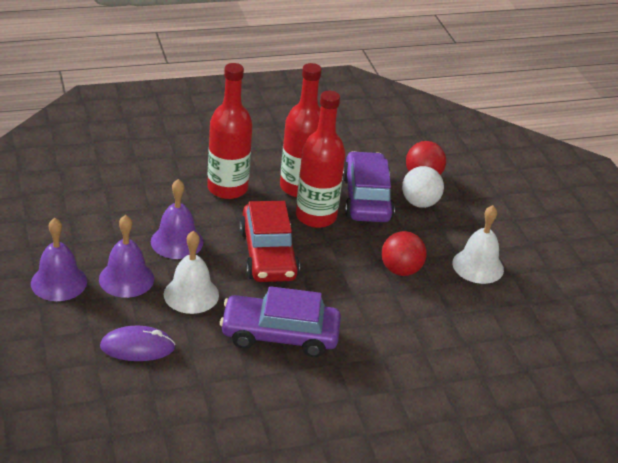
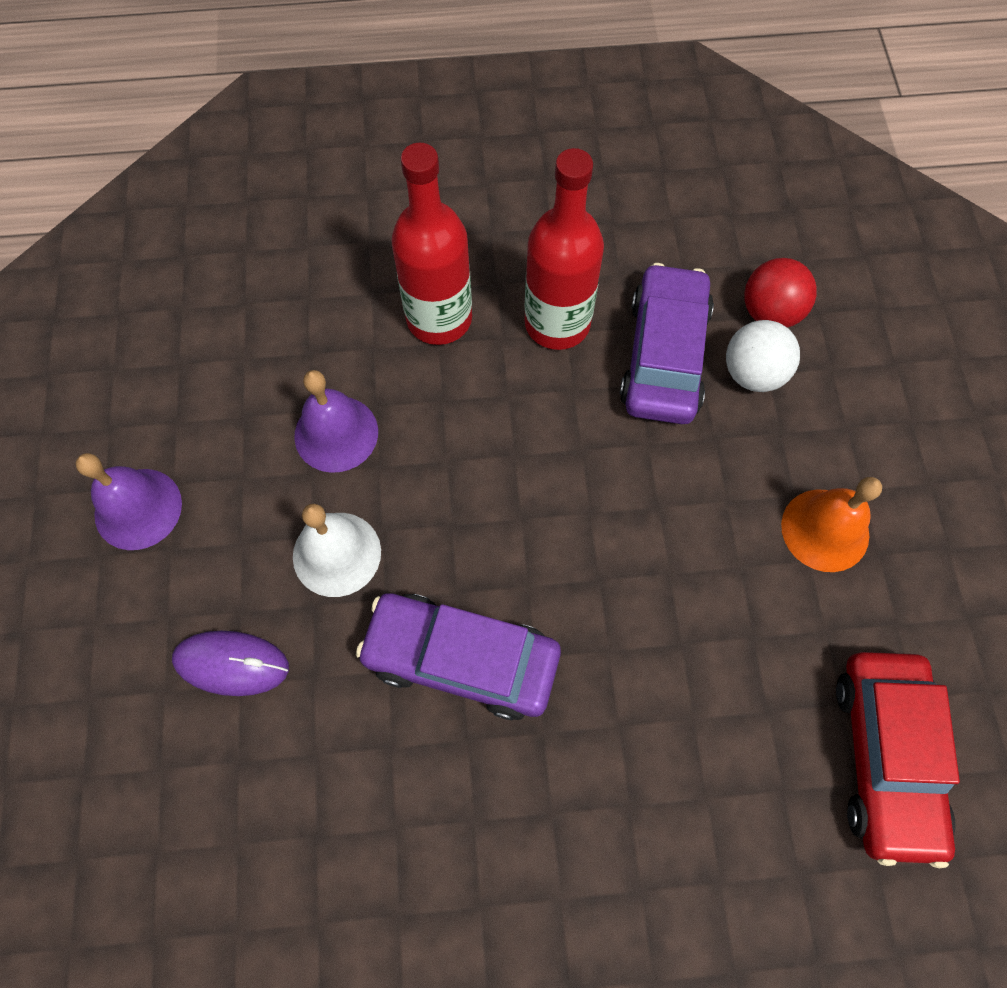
camera: 15 degrees right, 30 degrees up
purple bell [99,215,154,298] -> none
red car [239,201,300,282] -> red car moved to [836,652,960,868]
red bottle [296,91,346,228] -> none
red ball [382,231,427,276] -> none
white bell [452,205,504,284] -> orange bell [781,477,882,572]

